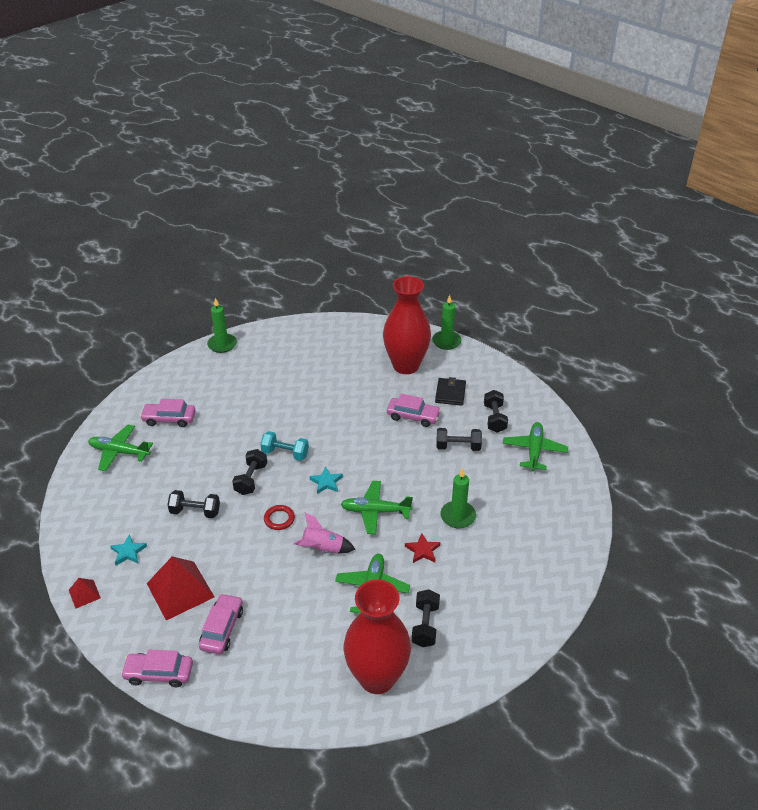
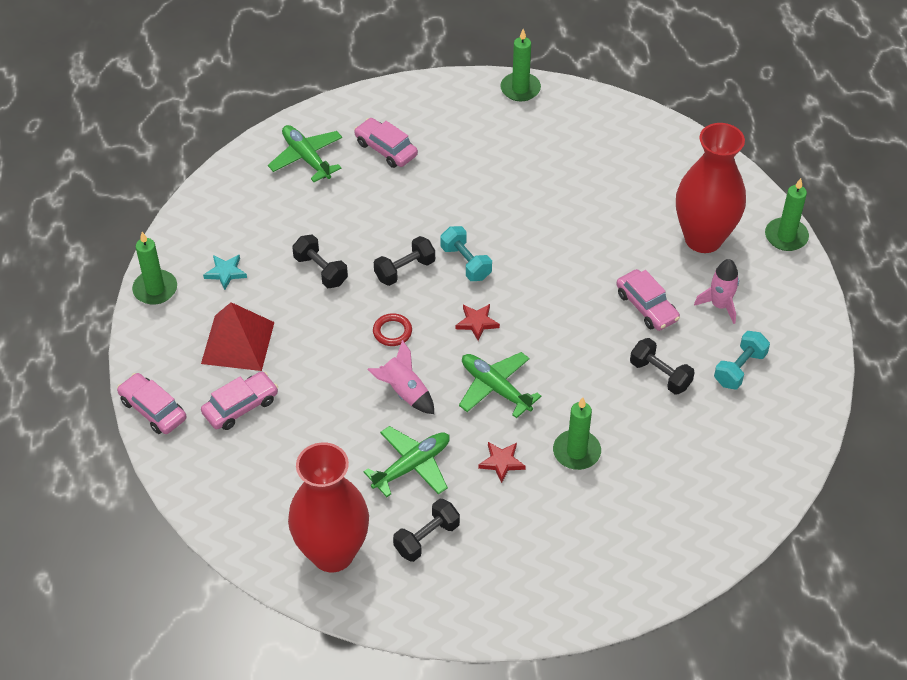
camera: 40 degrees right, 10 degrees up
red pyramid [69,578,101,609] -> green candle [132,232,177,305]
turquoise star [309,467,343,494] -> red star [455,304,500,341]
black wallet [435,377,466,406] -> pink rocket [694,259,739,324]
black dumbbell [484,390,508,433] -> turquoise dumbbell [714,331,770,389]
green plane [503,422,568,471] -> none

